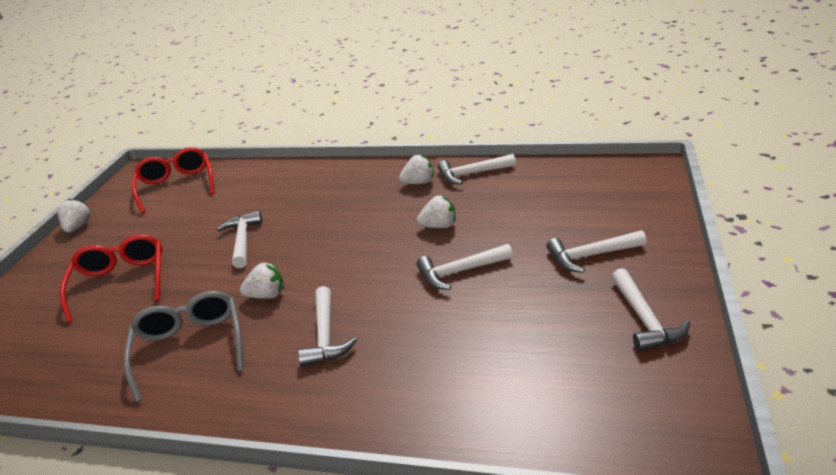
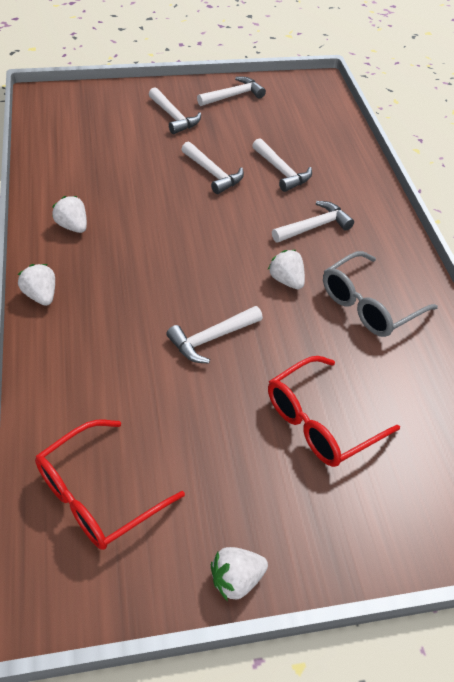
camera: 120 degrees left, 15 degrees up
white strawberry [417,195,455,228] -> white strawberry moved to [18,264,55,306]
white hammer [438,154,516,185] -> white hammer moved to [252,138,312,192]

